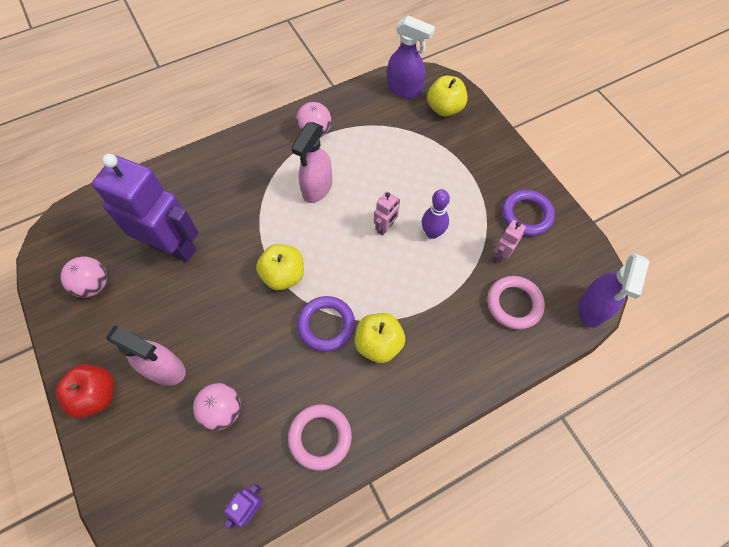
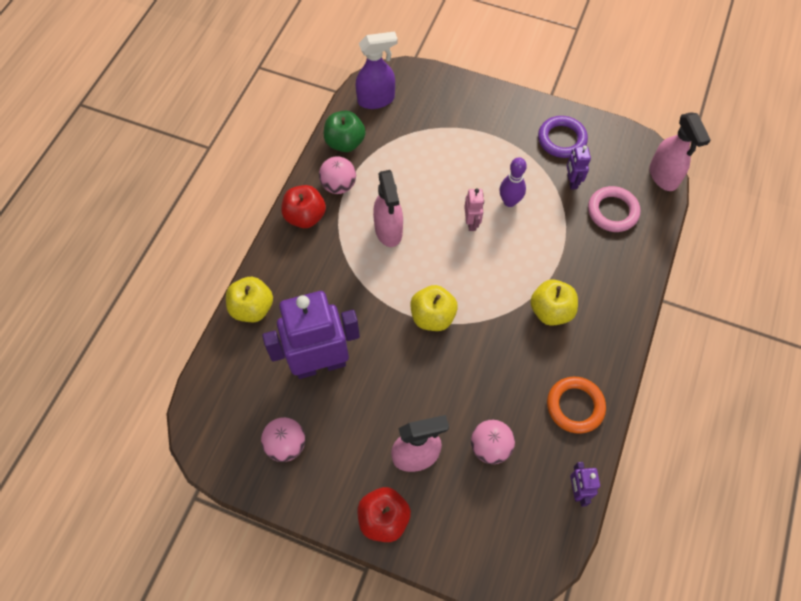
camera: 40 degrees left, 0 degrees up
pink ring [288,404,352,471] -> orange ring [547,377,606,434]
purple ring [297,296,355,352] -> none
yellow apple [427,76,468,117] -> yellow apple moved to [226,277,273,322]
pink robot [494,220,526,263] -> purple robot [567,145,591,190]
purple spray bottle [578,253,650,328] -> pink spray bottle [649,112,711,191]
none -> red apple [281,185,326,228]
none -> green apple [324,111,366,152]

